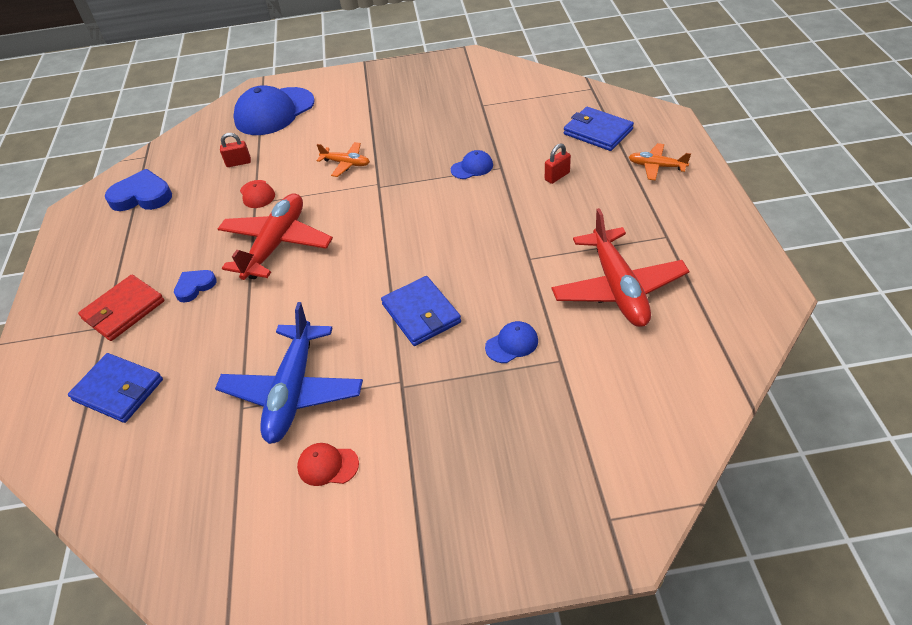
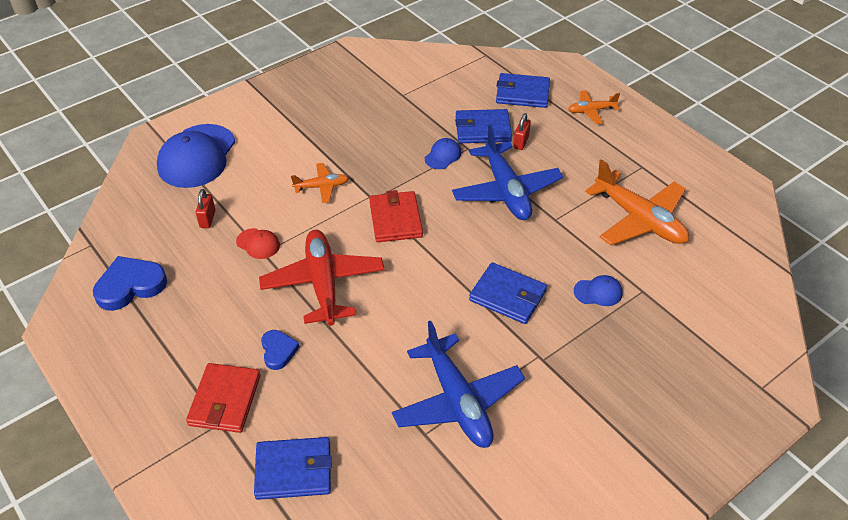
camera: 35 degrees left, 0 degrees up
blue heart [174,270,217,303] -> blue heart turned 150 degrees clockwise [261,330,300,370]
red padlock [220,133,251,167] -> red padlock turned 45 degrees counterclockwise [196,189,215,228]
red cap [297,443,359,486] -> none
blue cap [485,321,538,363] -> blue cap turned 60 degrees clockwise [574,275,623,306]
red plane [552,208,689,327] -> orange plane [585,159,689,245]
none -> red wallet [369,190,423,242]
none -> blue plane [452,125,563,220]
none -> blue wallet [455,109,512,143]

